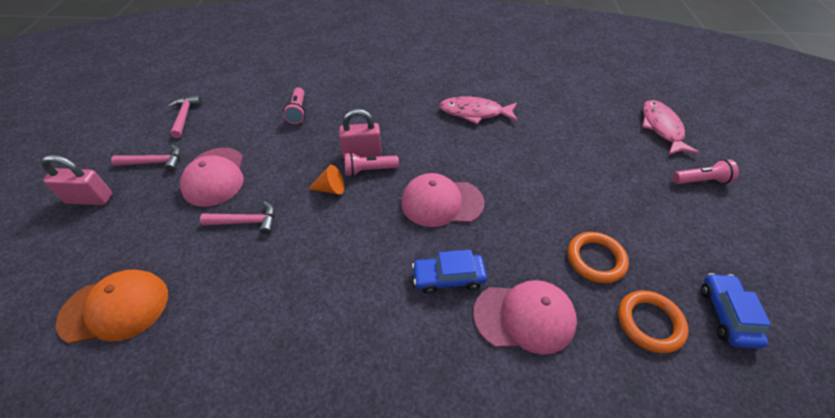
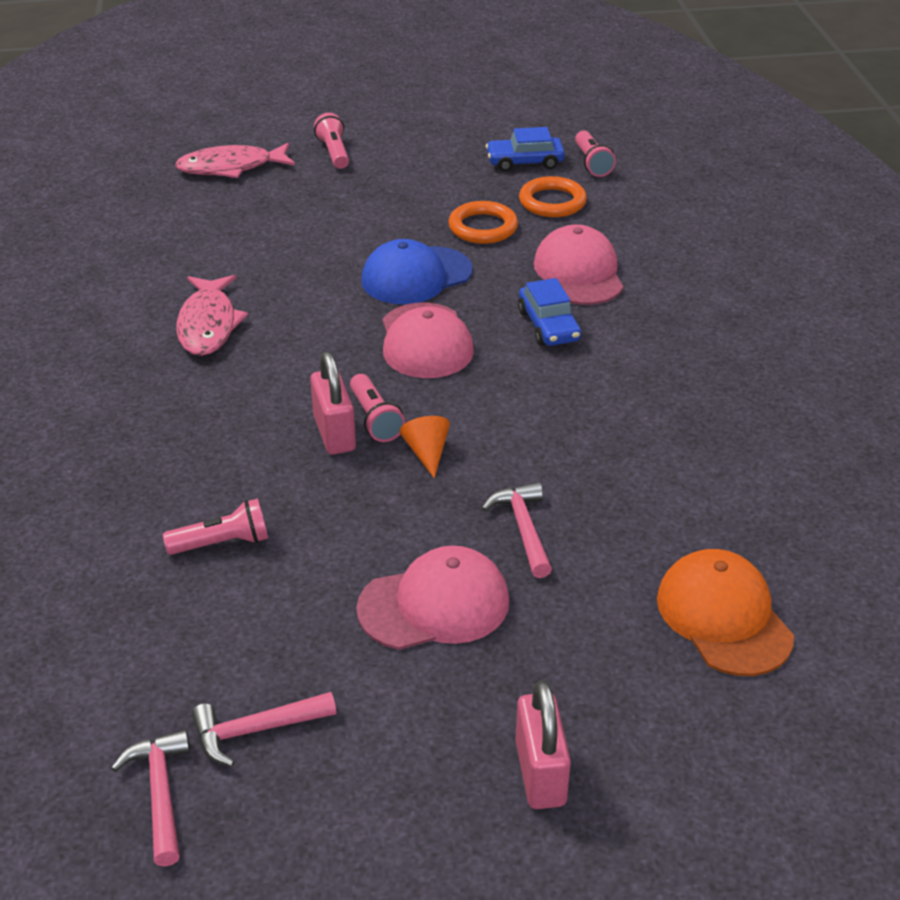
camera: 100 degrees left, 10 degrees down
pink hammer [111,145,181,172] -> pink hammer moved to [111,730,190,867]
none -> blue cap [361,239,473,304]
none -> pink flashlight [575,131,616,177]

